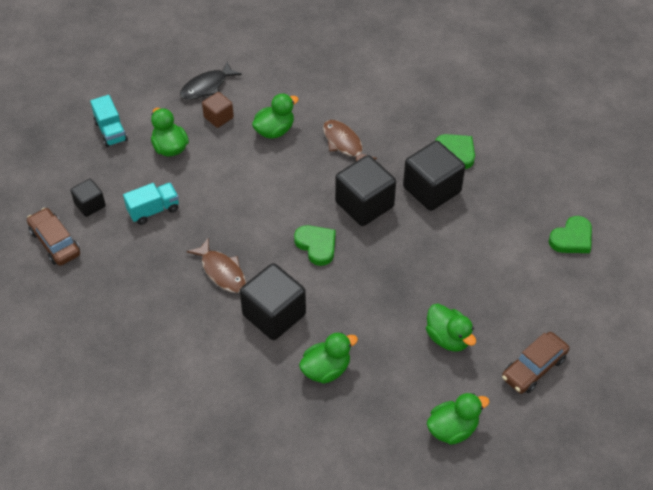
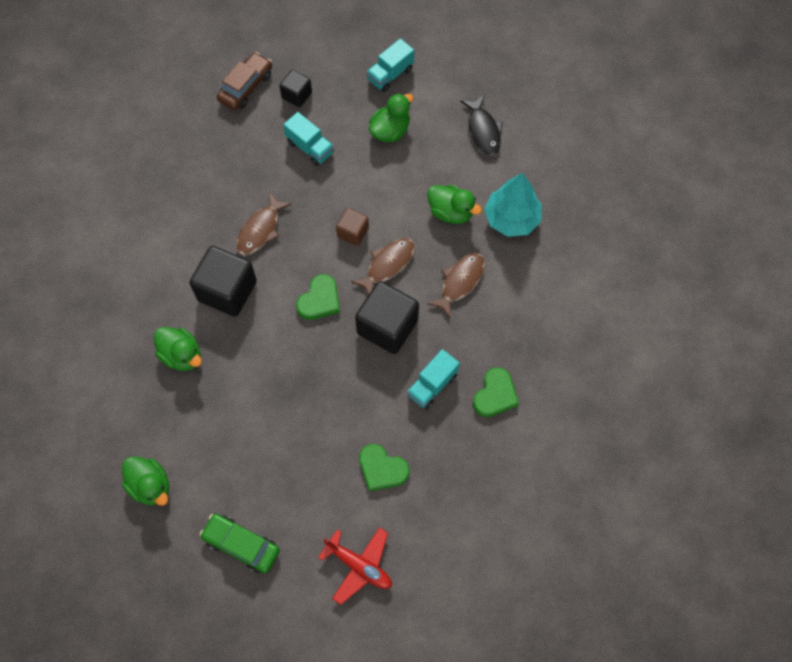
camera: 70 degrees right, 15 degrees up
black fish [180,61,242,100] -> black fish turned 135 degrees counterclockwise [460,95,503,156]
brown cube [202,92,234,128] -> brown cube moved to [336,208,369,246]
black cube [403,141,465,211] -> turquoise truck [407,349,460,409]
green duck [426,304,476,352] -> none
brown car [502,332,569,394] -> green car [199,514,280,573]
green heart [549,216,592,253] -> green heart moved to [359,444,409,491]
none -> red plane [318,527,392,605]
none -> brown fish [351,238,415,295]
none -> turquoise tree [484,173,542,237]

